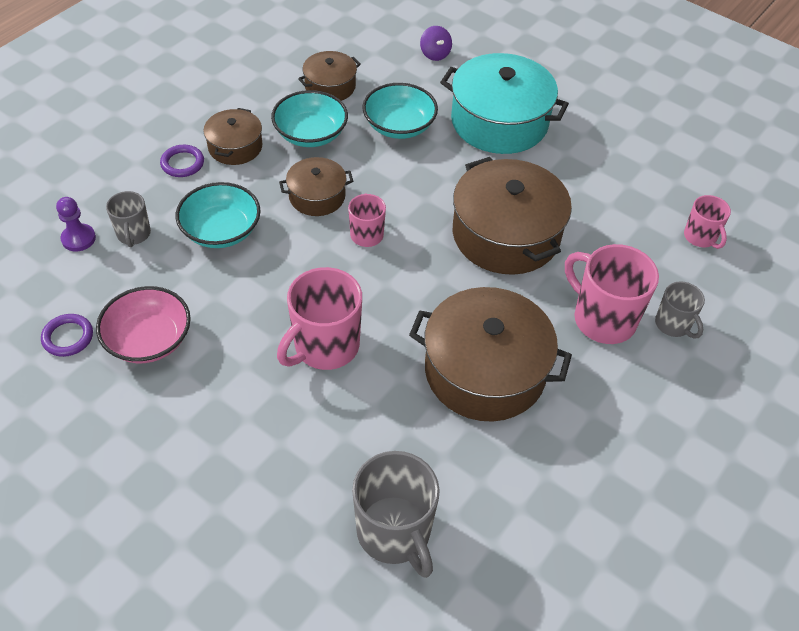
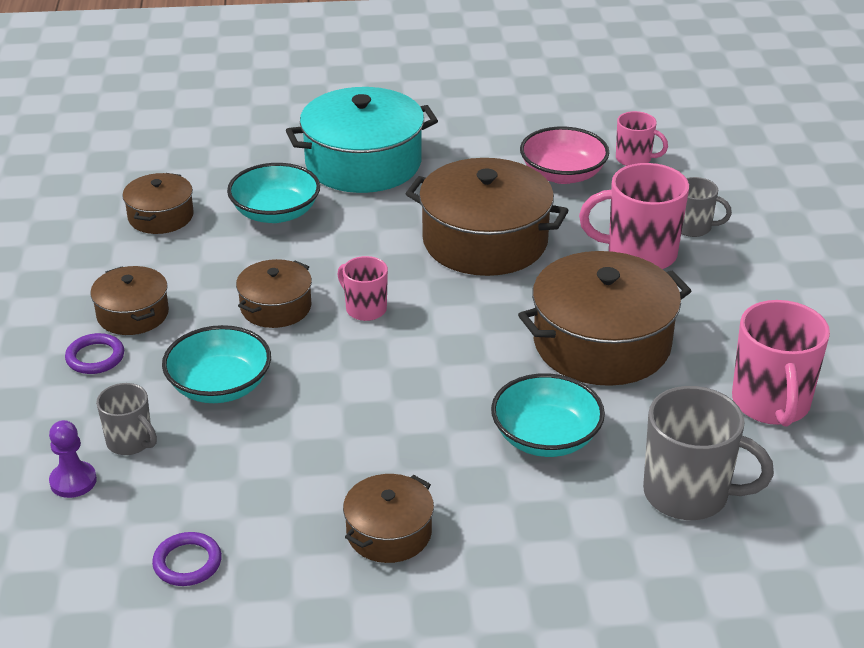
camera: 40 degrees left, 15 degrees down
pink bowl [96,286,191,363] -> pink bowl moved to [520,127,609,184]
turquoise bowl [271,90,348,147] -> turquoise bowl moved to [491,373,605,457]
pink mug [277,267,362,370] -> pink mug moved to [732,300,830,427]
purple spinning top [420,26,452,61] -> none
none -> brown pot [343,474,434,563]

